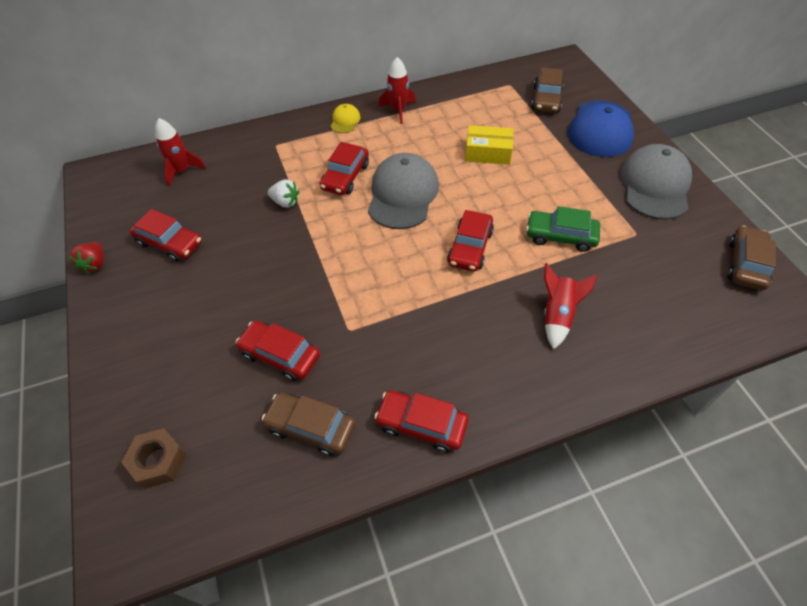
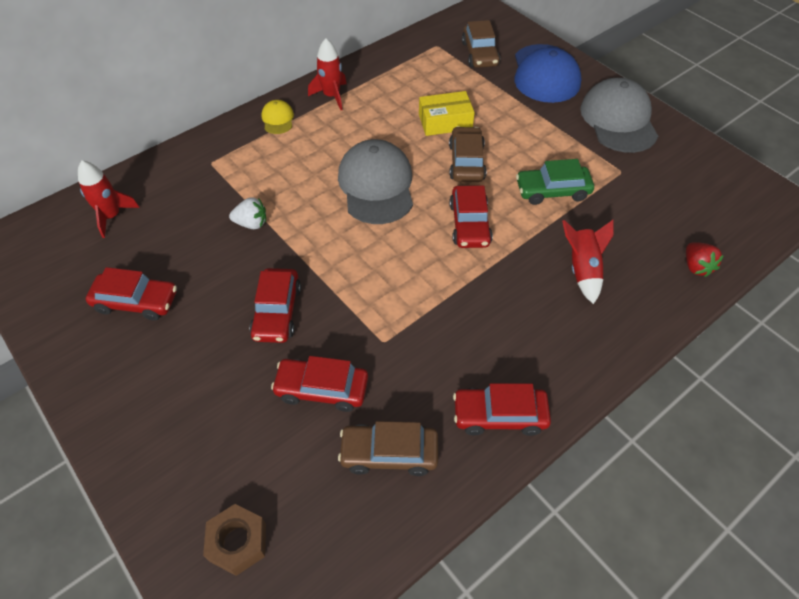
camera: 20 degrees left, 0 degrees up
red strawberry [69,242,104,274] -> red strawberry moved to [686,242,724,277]
red car [320,142,369,195] -> red car moved to [250,268,301,343]
brown car [727,226,776,290] -> brown car moved to [449,126,487,182]

